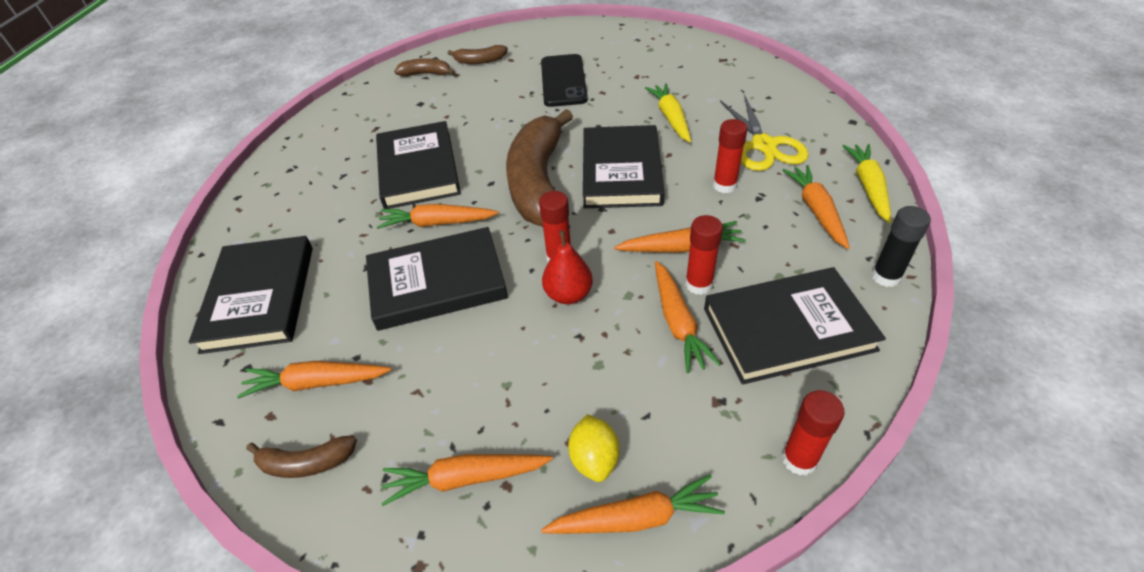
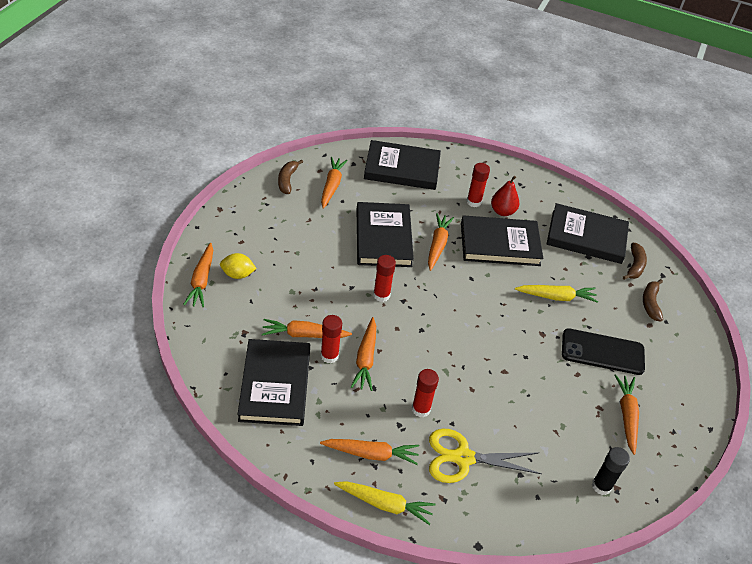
camera: 95 degrees right, 0 degrees up
orange carrot [381,454,553,506] -> orange carrot moved to [615,374,639,455]
brown banana [506,109,573,226] -> none
red pear [542,230,593,304] -> red pear moved to [491,176,519,216]
black book [583,125,665,208] -> black book moved to [547,203,629,264]
yellow carrot [645,83,691,142] -> yellow carrot moved to [515,285,598,303]
red glue stick [782,390,845,476] -> red glue stick moved to [467,163,490,207]
black glue stick [871,206,931,287] -> black glue stick moved to [592,447,630,495]

